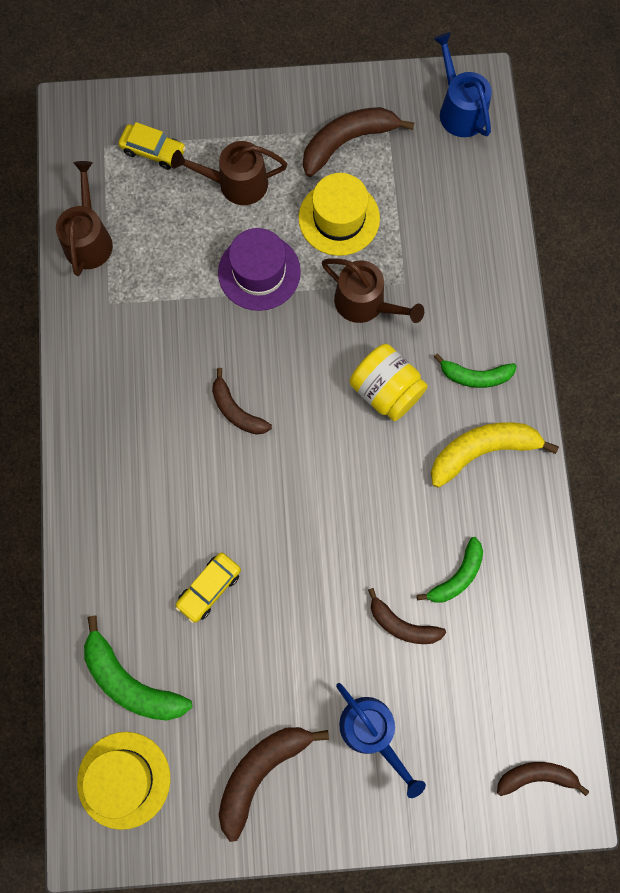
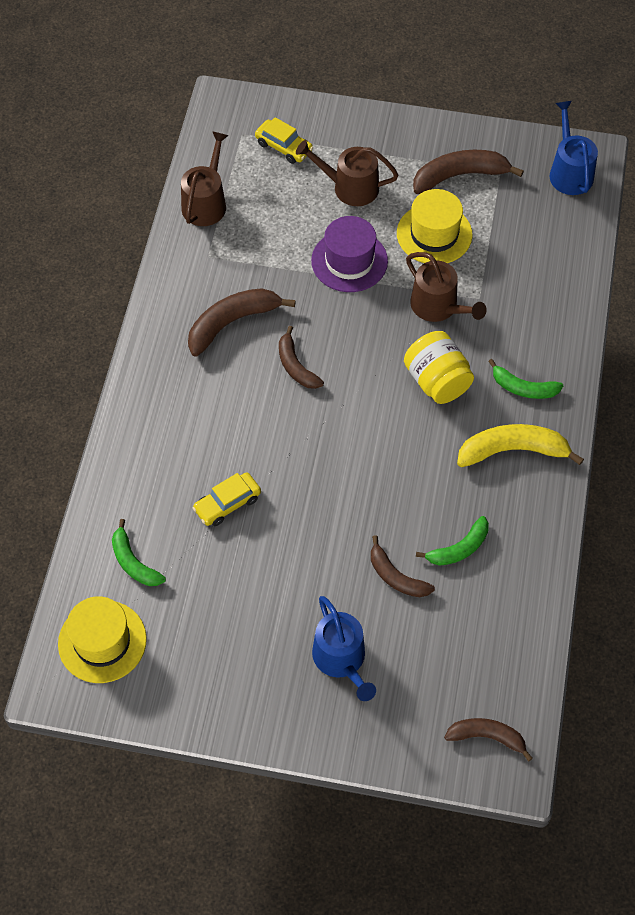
camera: 15 degrees right, 15 degrees down
green banana [84,616,192,721] -> green banana [112,519,166,586], size x0.64
brown banana [219,727,329,842] -> brown banana moved to [188,288,296,357]

